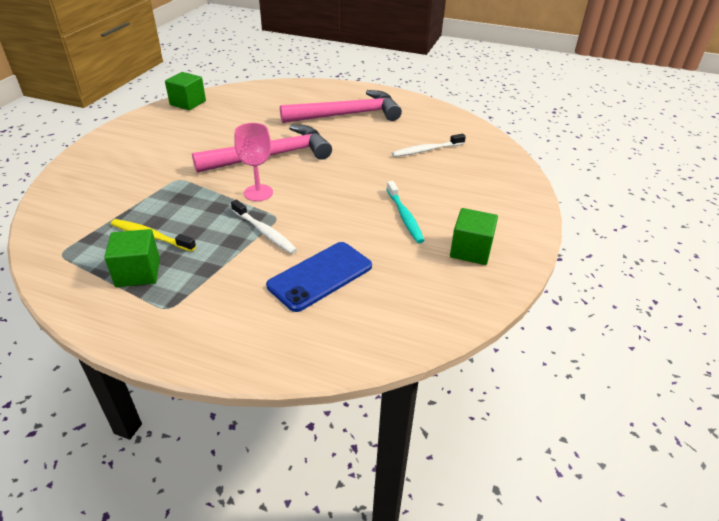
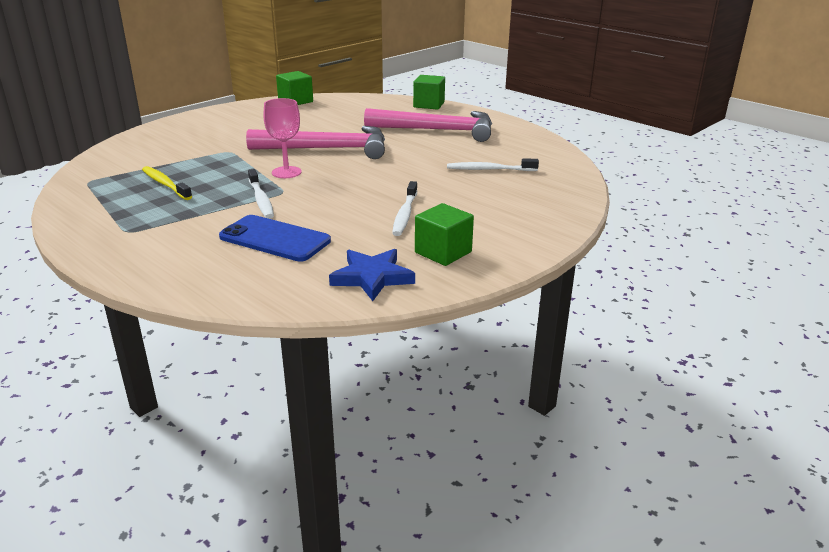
camera: 25 degrees right, 10 degrees down
green cube [104,229,160,287] -> green cube moved to [413,75,445,110]
blue phone [266,242,372,312] -> blue phone turned 45 degrees clockwise [219,215,331,262]
turquoise toothbrush [386,181,425,243] -> white toothbrush [392,181,417,236]
none -> blue star [329,249,415,301]

